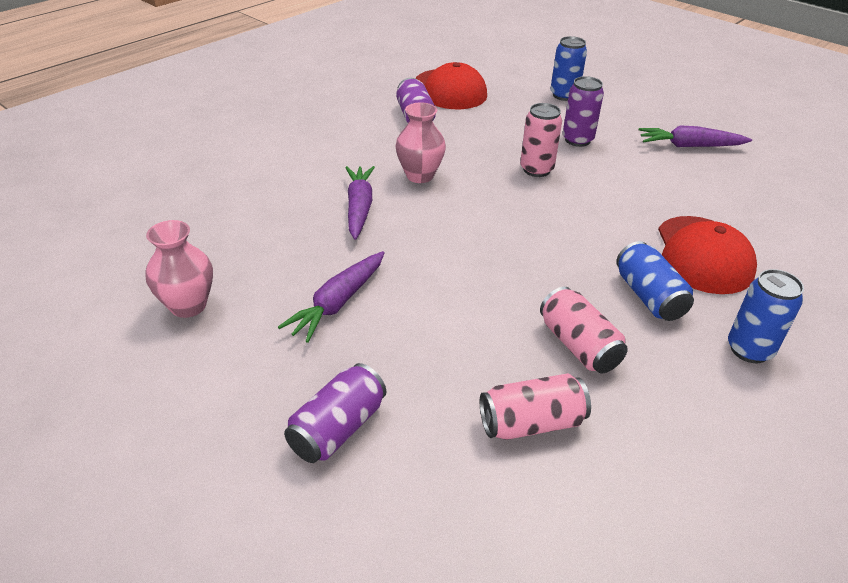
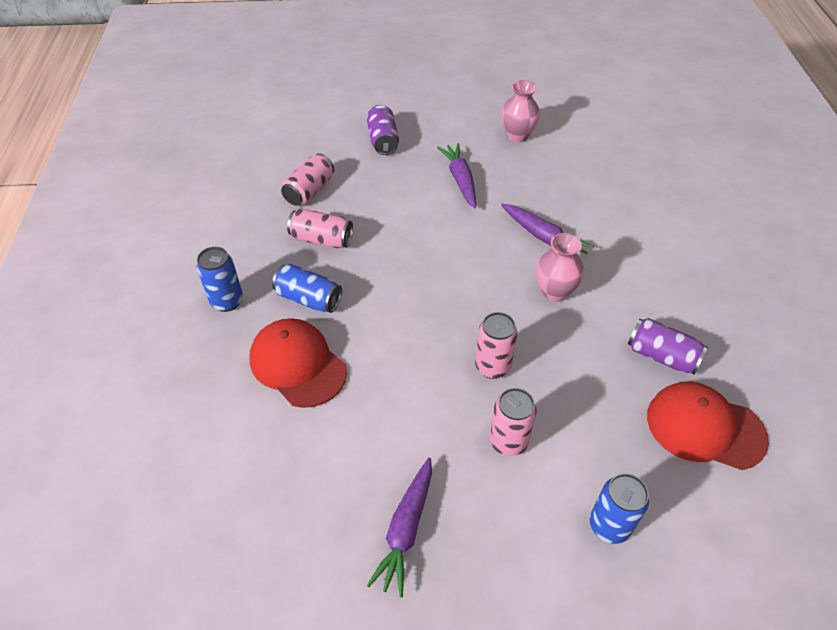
camera: 135 degrees right, 10 degrees up
purple can [563,76,604,147] -> pink can [489,388,537,456]
purple carrot [639,125,752,147] -> purple carrot turned 150 degrees clockwise [367,458,432,597]

